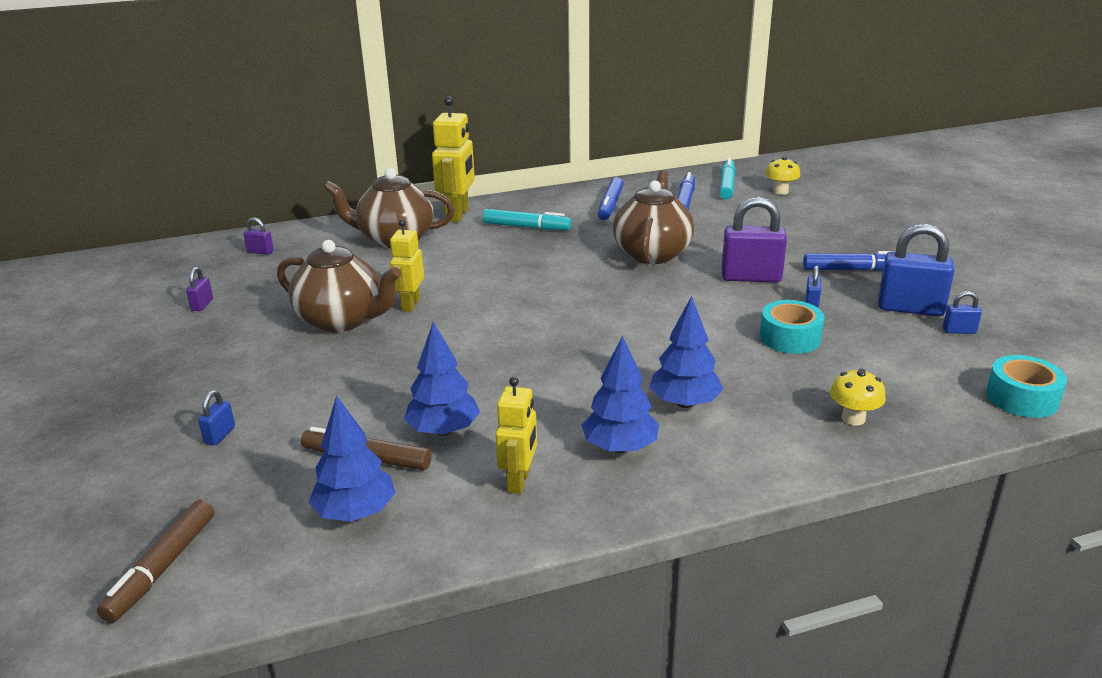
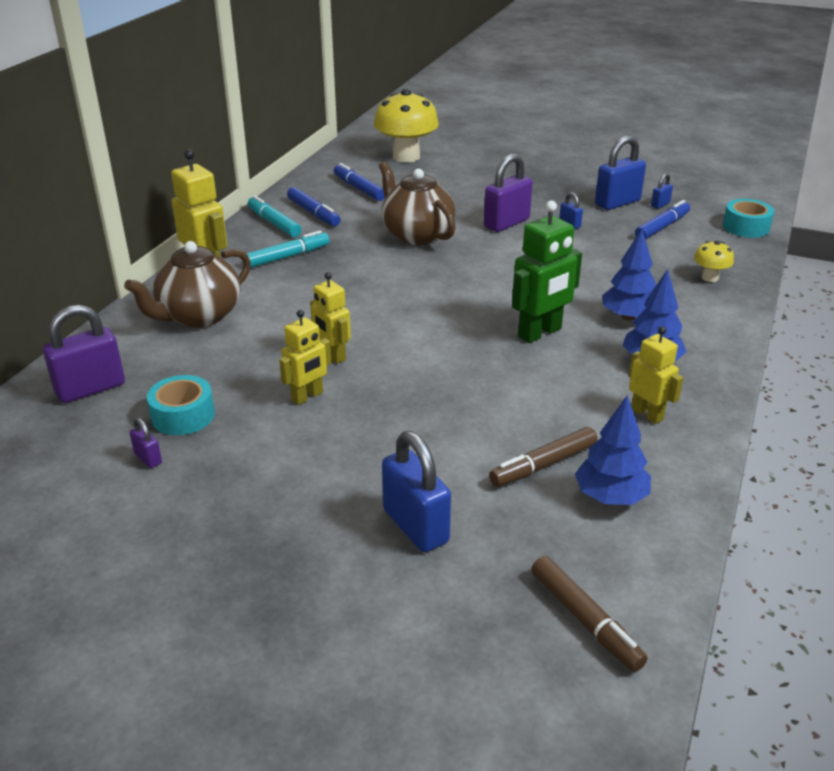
camera: 50 degrees left, 5 degrees up
blue padlock [198,390,235,445] -> blue padlock [382,431,451,552], size x2.12
purple padlock [243,217,274,255] -> purple padlock [43,305,125,403], size x2.12
brown teapot [277,240,401,333] -> yellow robot [279,310,331,405]
blue tree [404,322,480,436] -> none
turquoise marker [719,158,736,199] -> turquoise marker moved to [248,195,302,237]
turquoise tape [760,300,824,354] -> turquoise tape moved to [147,375,215,435]
yellow mushroom [765,157,800,195] -> yellow mushroom [374,89,439,163], size x2.12
blue marker [803,251,896,271] -> blue marker moved to [635,200,690,240]
none -> green robot [512,201,582,343]

